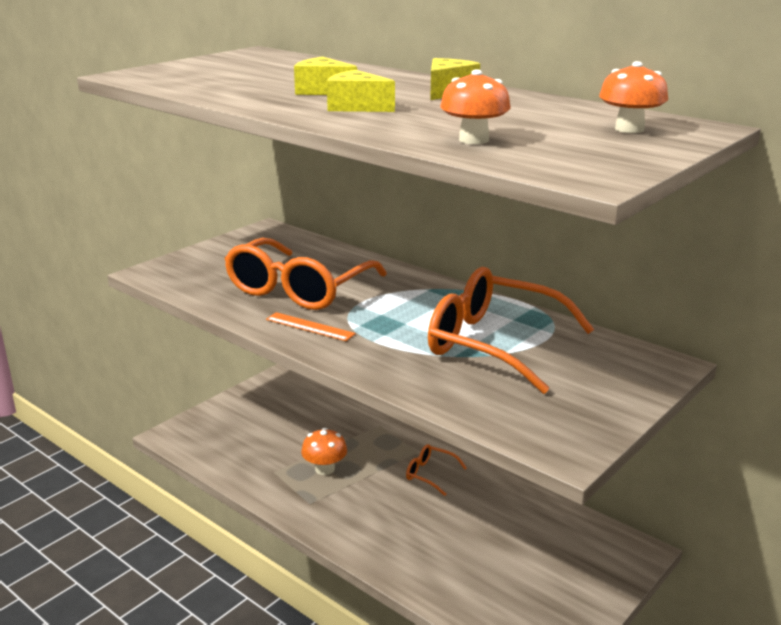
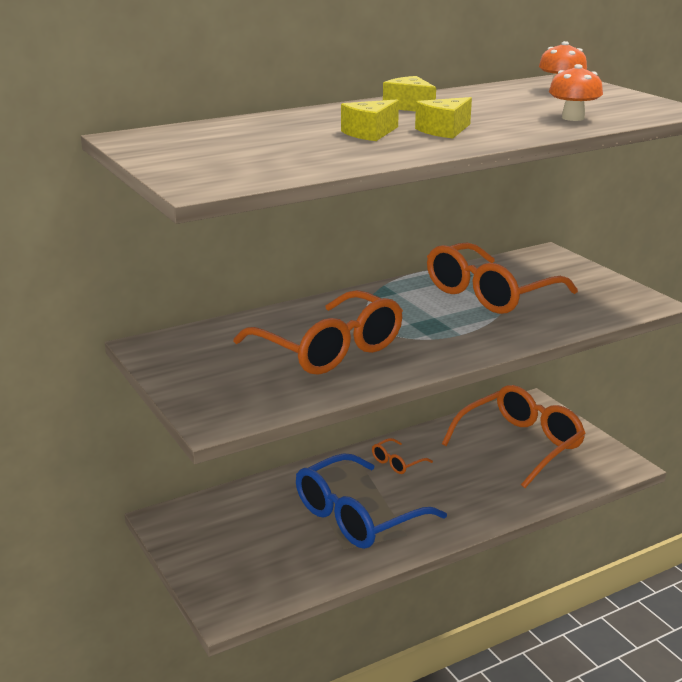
camera: 70 degrees left, 0 degrees up
orange ruler [266,312,356,341] -> none
orange mushroom [301,428,347,475] -> blue glasses [296,453,447,549]
none -> orange glasses [442,385,586,488]

